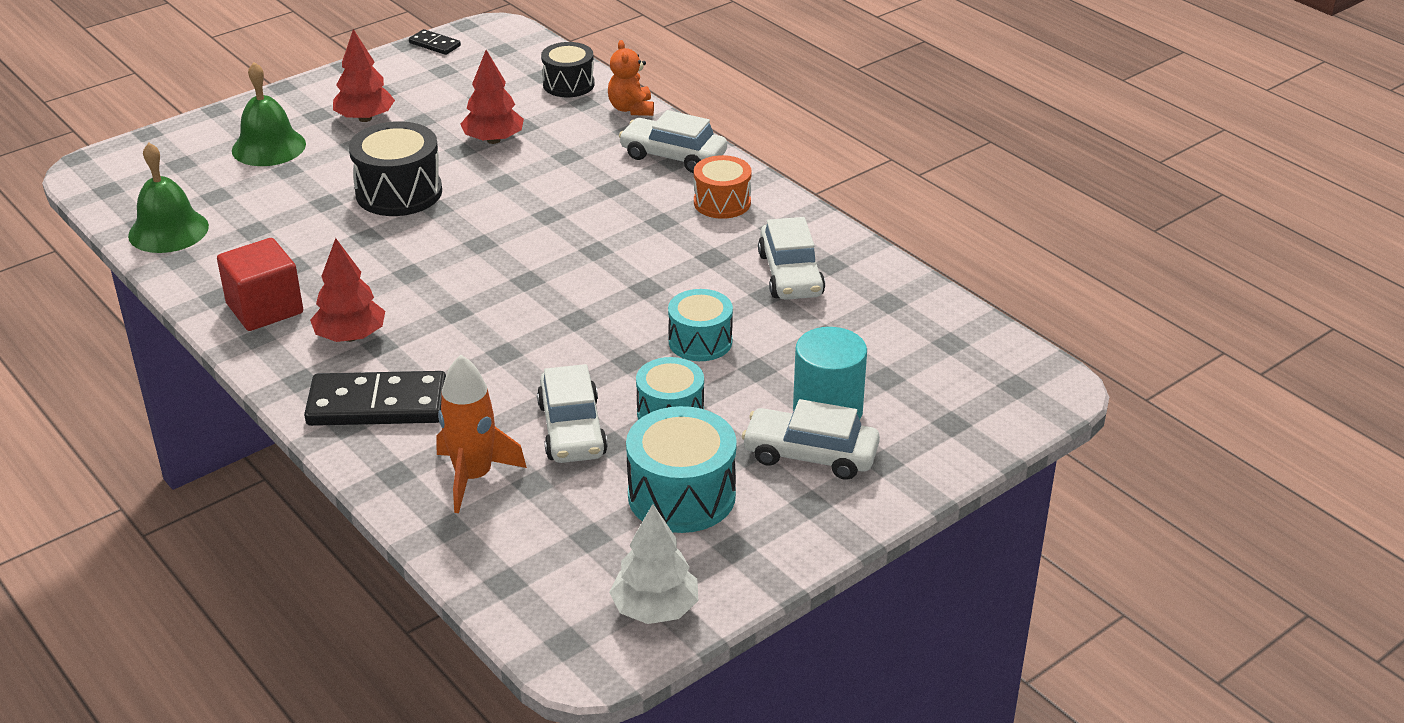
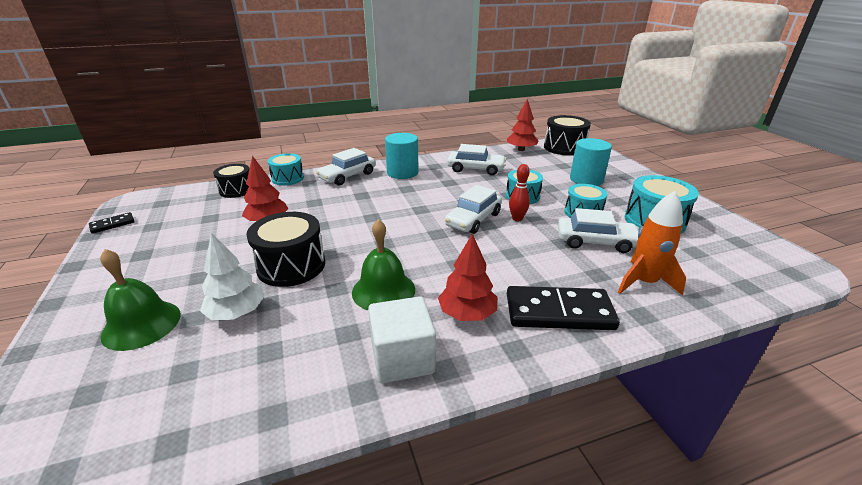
camera: 70 degrees left, 5 degrees down
green bell [128,143,209,253] -> green bell moved to [352,219,415,310]
red cube [217,238,303,331] -> white cube [368,296,436,383]
black domino [304,371,446,426] -> black domino turned 75 degrees clockwise [507,286,620,330]
red tree [333,29,395,122] -> red tree moved to [507,99,538,151]
orange teddy bear [608,40,654,116] -> turquoise drum [268,153,304,186]
white tree [609,504,699,624] -> white tree moved to [200,233,265,320]
orange drum [694,155,752,219] -> turquoise cylinder [385,133,419,179]
white car [742,399,880,480] -> white car moved to [445,185,502,234]
none -> red bowling pin [509,164,530,221]
none -> black drum [544,115,591,156]

